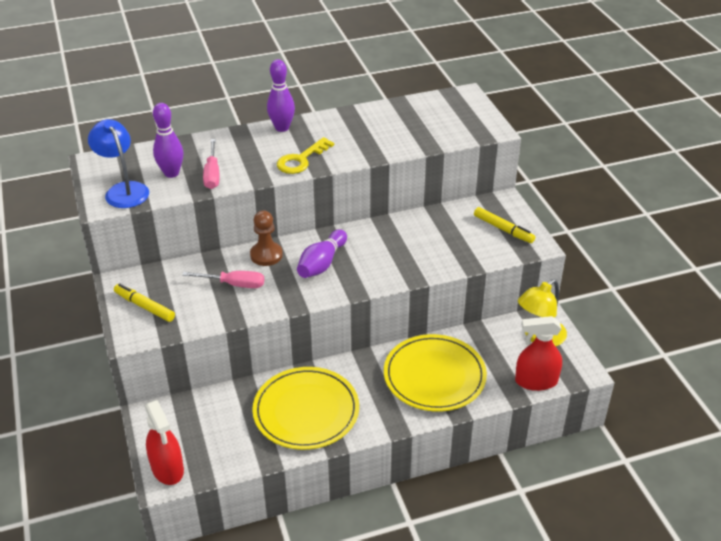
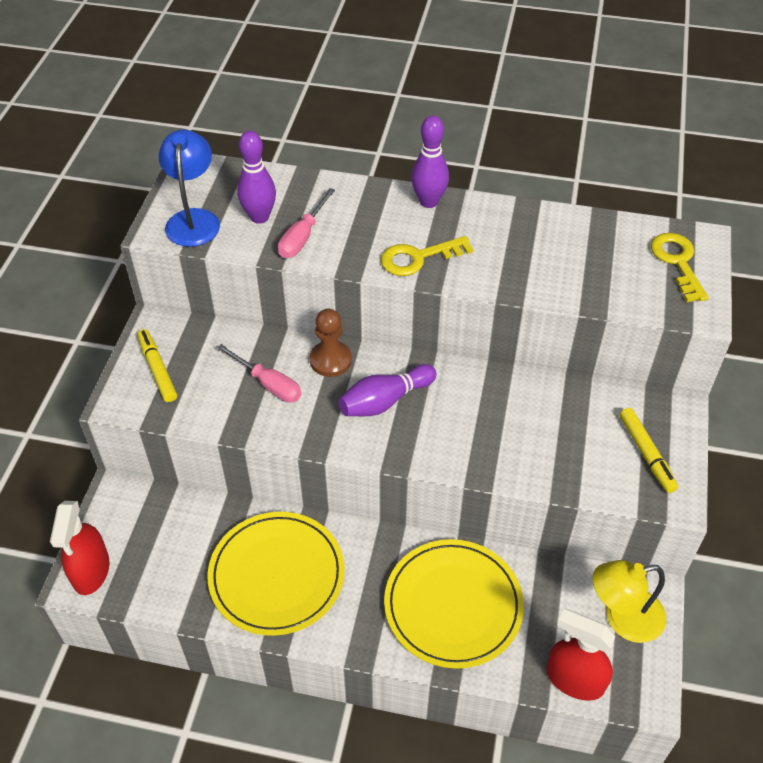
camera: 30 degrees right, 10 degrees up
none -> yellow key [651,233,709,302]

